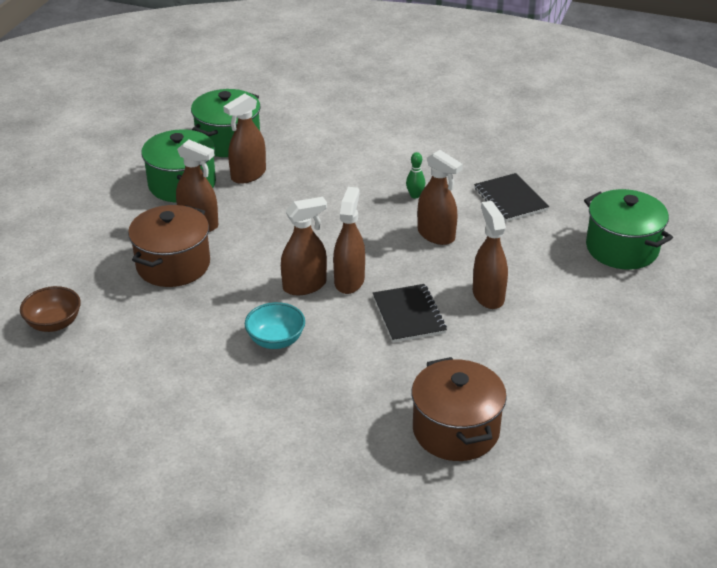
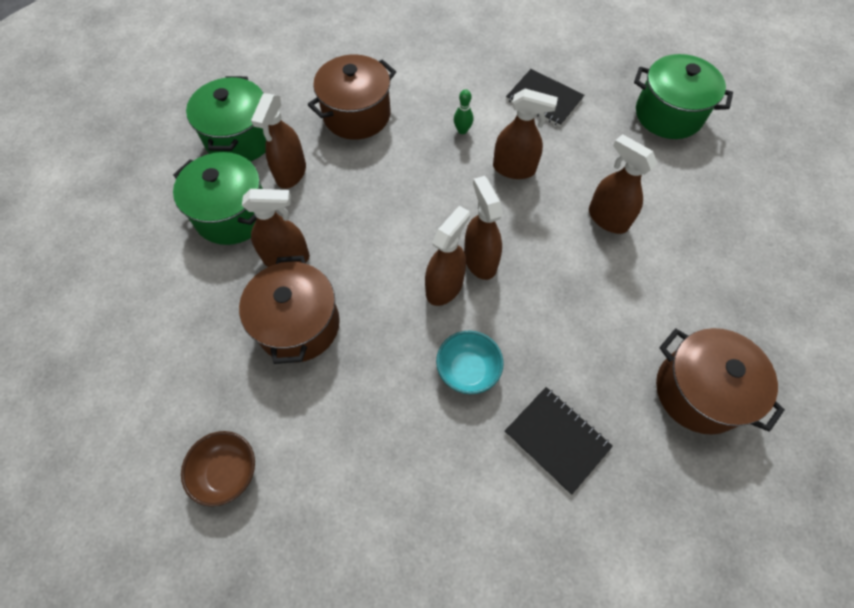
camera: 30 degrees left, 25 degrees up
black notebook [373,284,447,343] -> black notebook moved to [505,387,613,495]
none -> brown pot [308,55,396,140]

